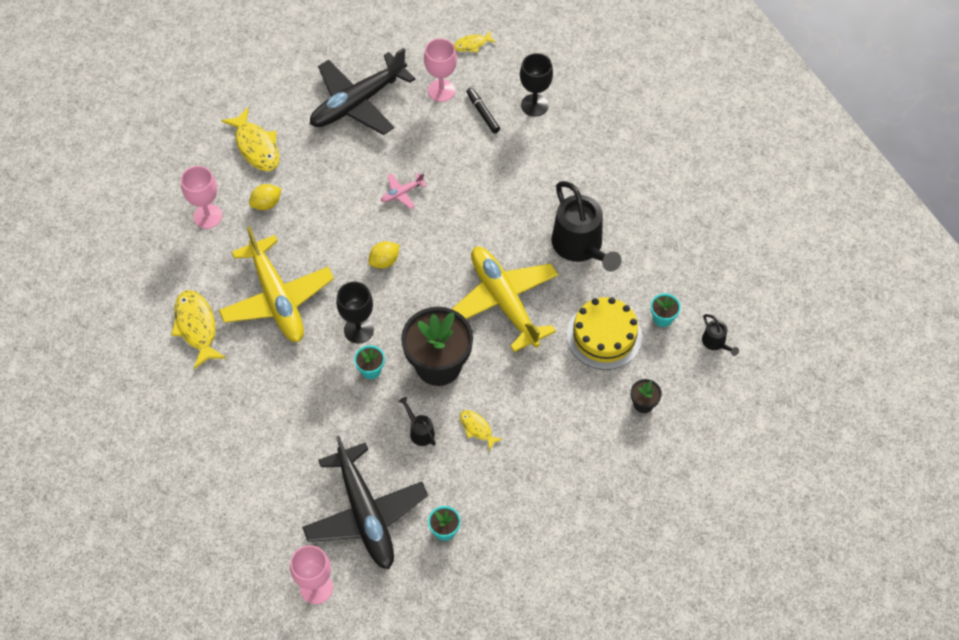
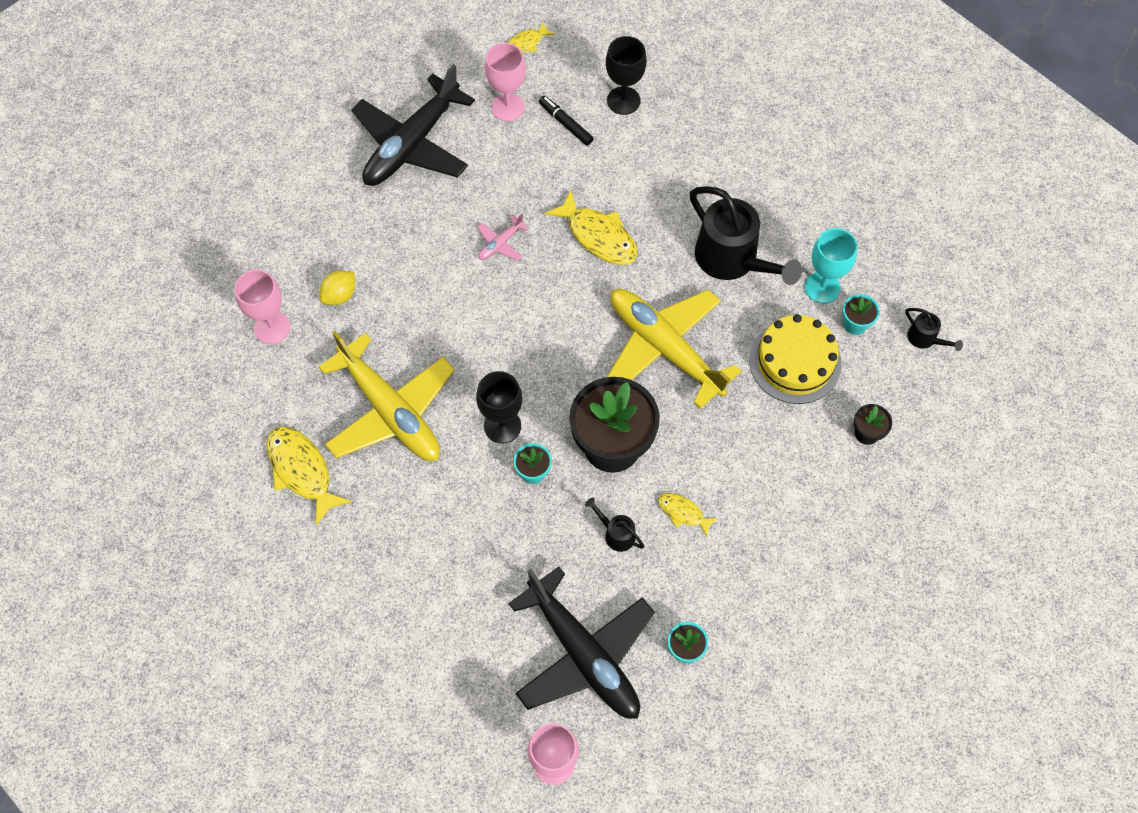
camera: 15 degrees left, 5 degrees up
yellow fish [221,108,279,171] -> yellow fish moved to [545,190,637,265]
yellow lemon [368,241,399,269] -> none
none -> turquoise goblet [805,228,858,303]

